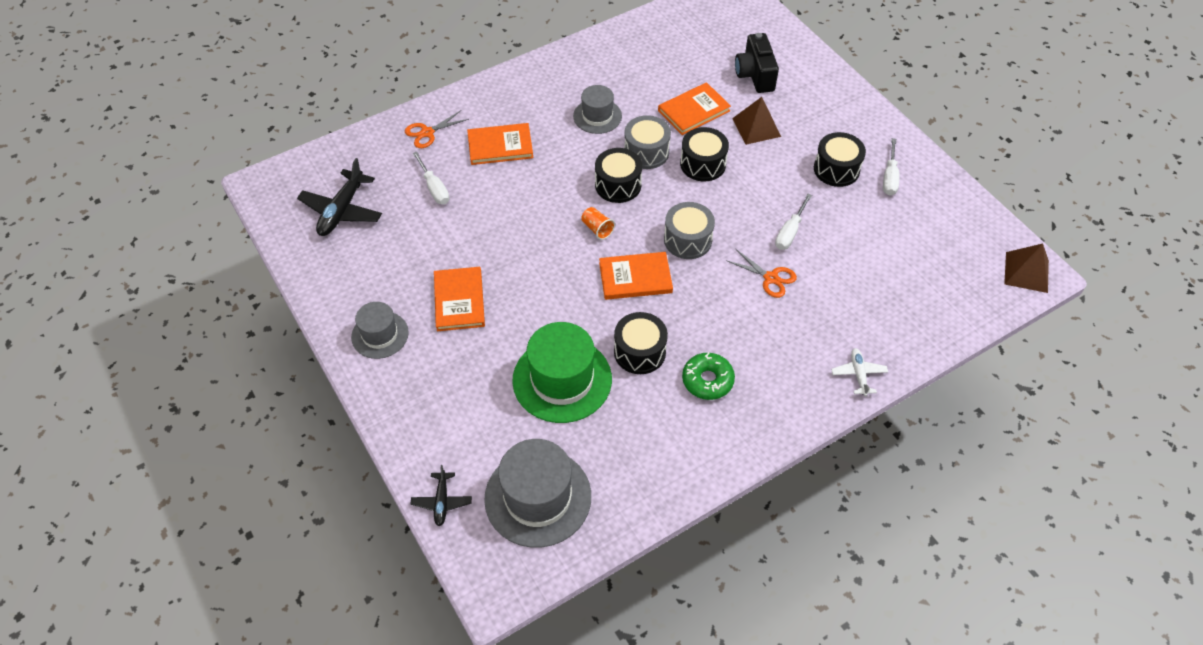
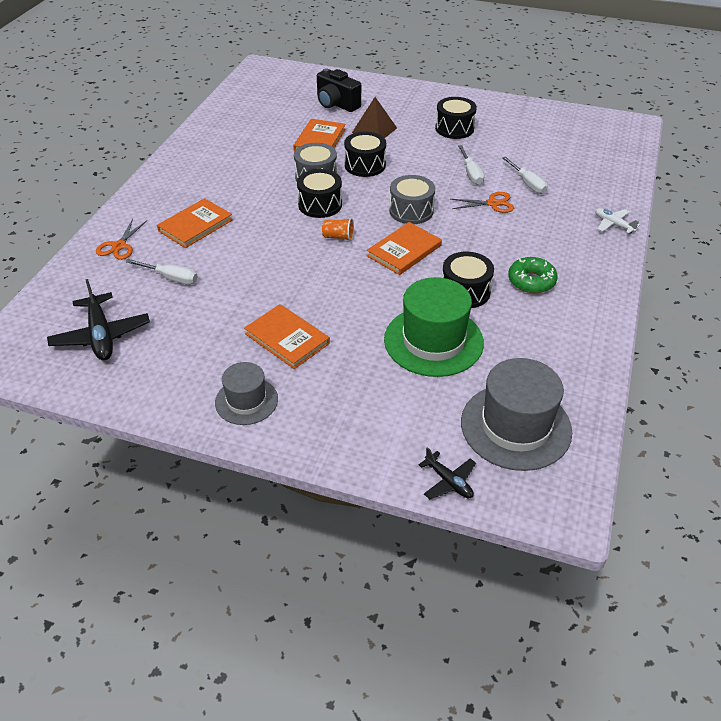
camera: 40 degrees left, 10 degrees down
grey hat [573,85,622,134] -> none
white screwdriver [883,138,899,196] -> white screwdriver moved to [502,156,548,194]
brown pyramid [1004,243,1049,293] -> none

